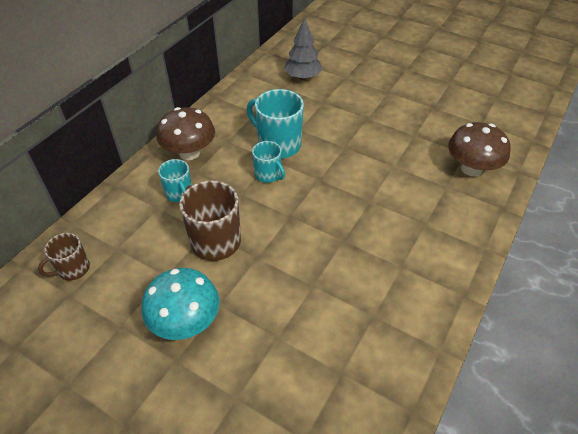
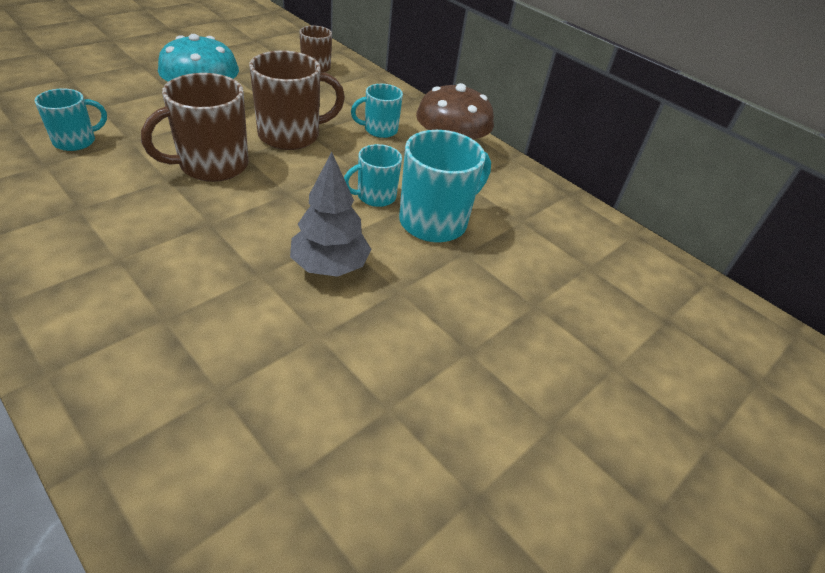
camera: 100 degrees right, 5 degrees down
grey tree [284,17,323,80] -> grey tree moved to [290,152,371,277]
brown mushroom [448,122,511,176] -> none
none -> turquoise mug [35,88,107,151]
none -> brown mug [141,73,249,182]

